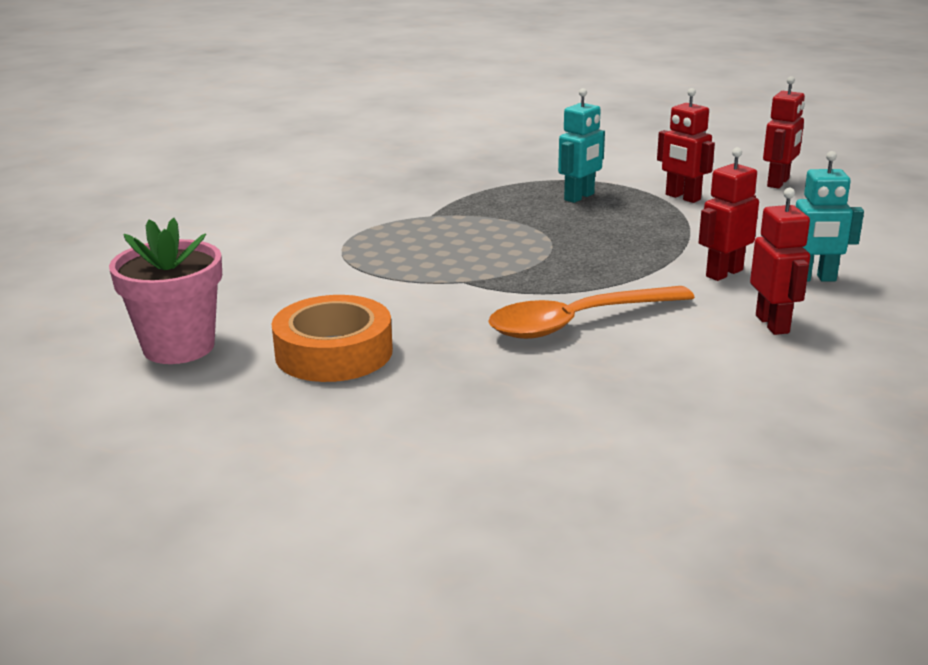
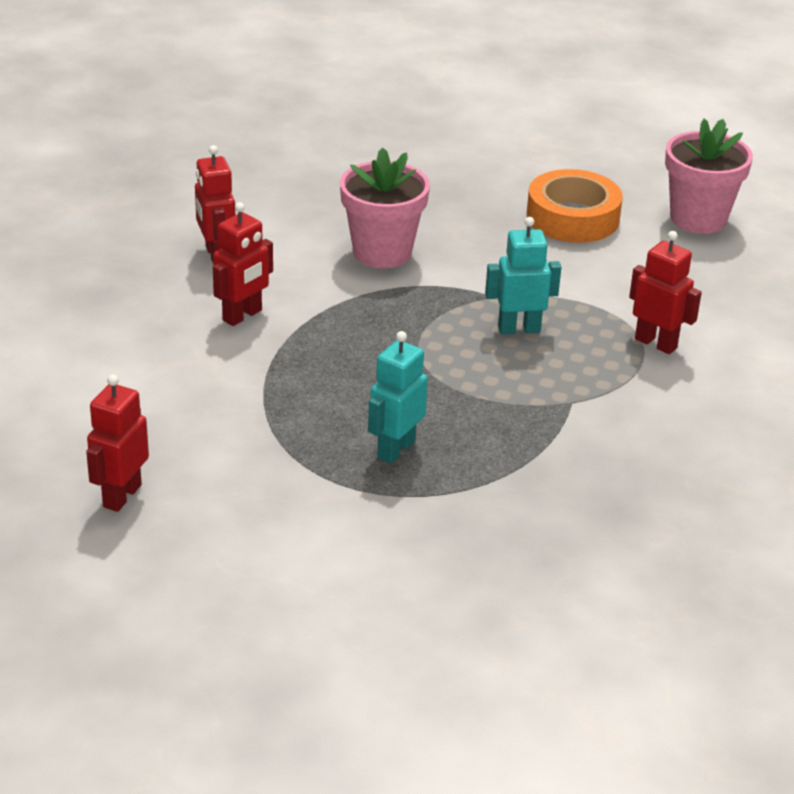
camera: 170 degrees right, 10 degrees up
orange spoon [488,286,695,339] -> pink flower pot [340,148,430,268]
red robot [657,88,715,203] -> red robot moved to [629,231,702,354]
turquoise robot [796,151,864,282] -> turquoise robot moved to [485,217,561,334]

